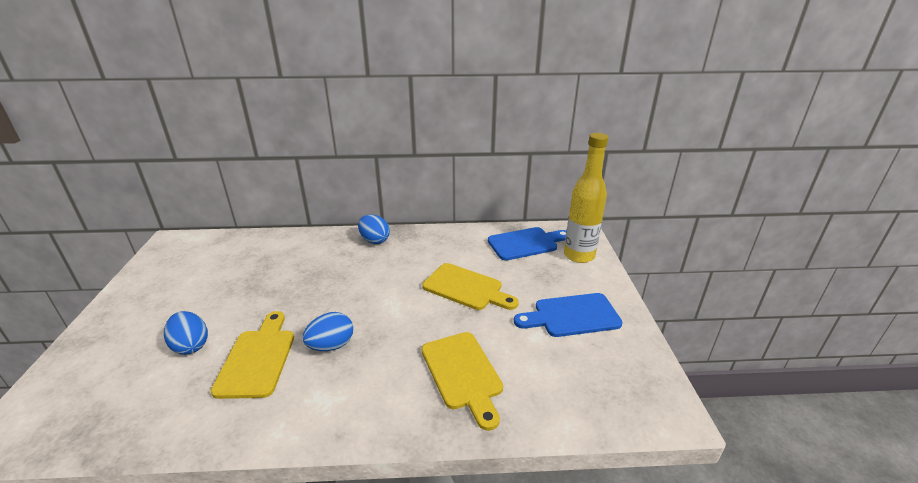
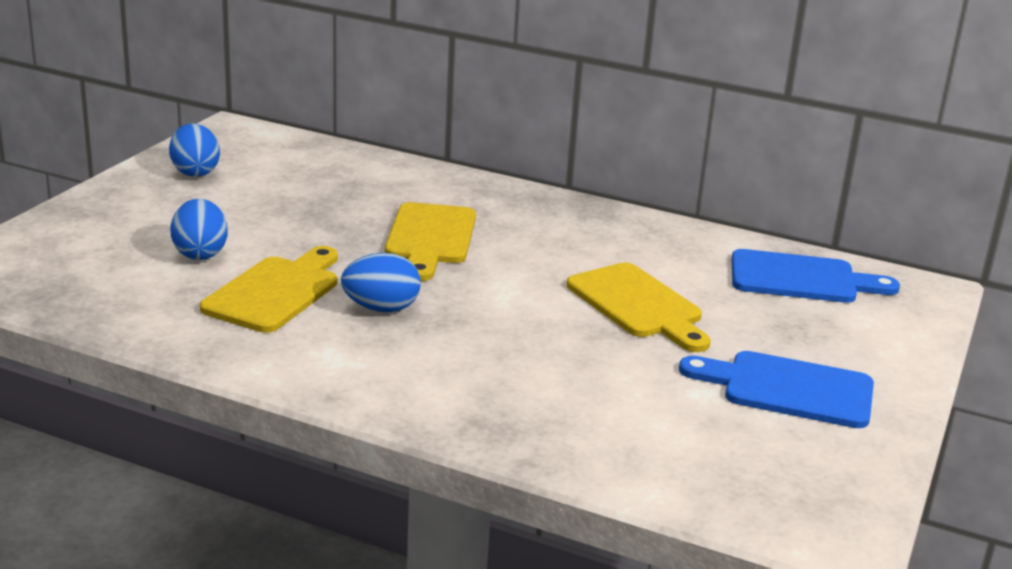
camera: 25 degrees right, 5 degrees down
blue egg [358,214,390,244] -> blue egg moved to [169,123,220,177]
yellow cutting board [422,332,503,431] -> yellow cutting board moved to [385,202,476,281]
yellow bottle [564,133,608,263] -> none

